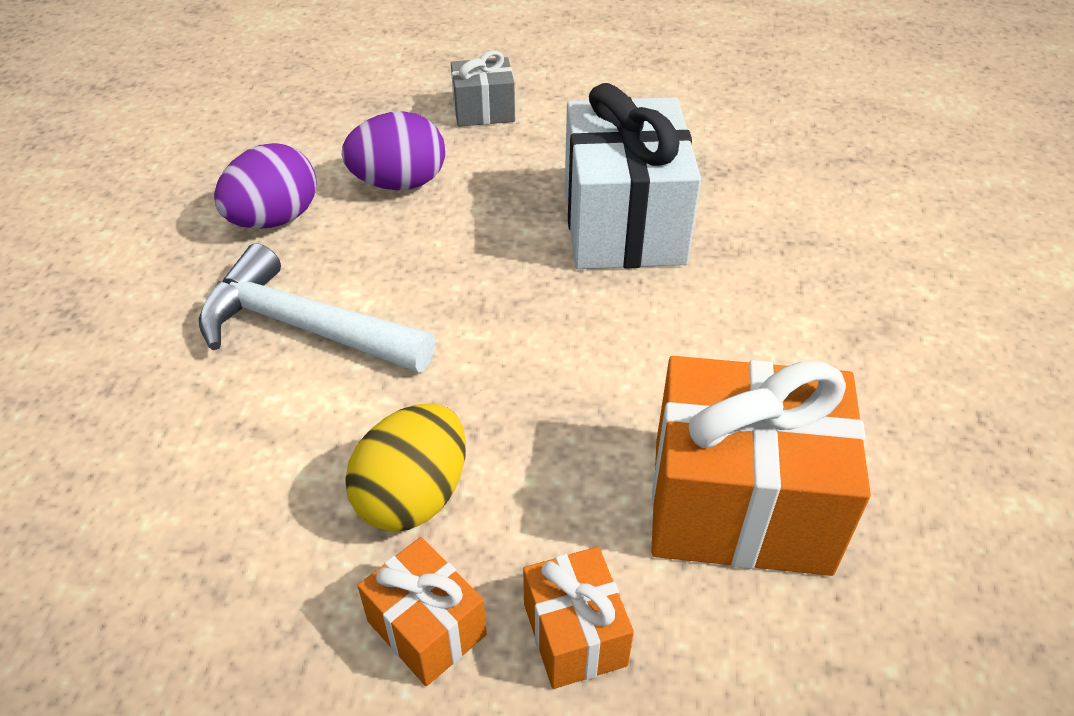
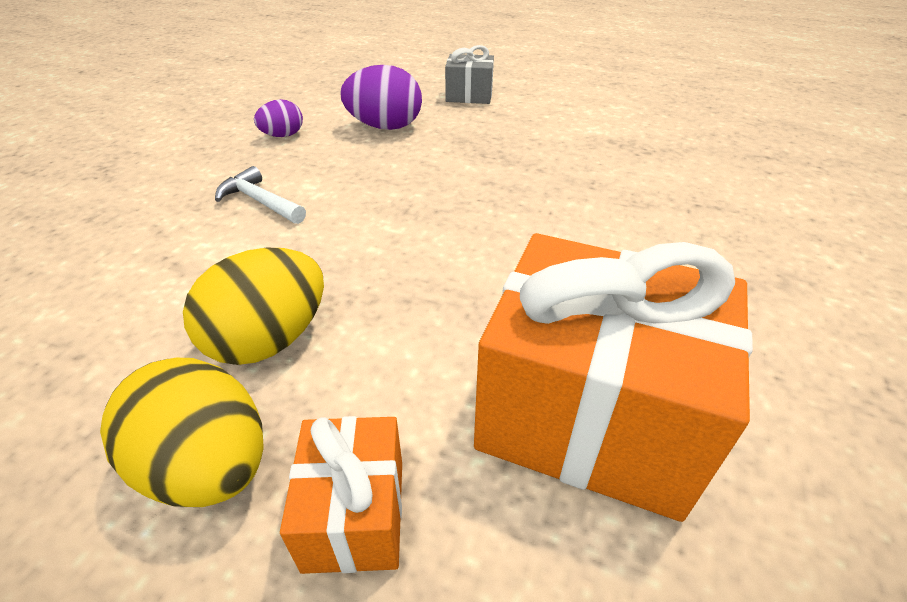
camera: 15 degrees right, 5 degrees down
white hammer [199,243,435,373] -> white hammer [215,166,306,224], size x0.53
purple egg [214,143,317,229] -> purple egg [254,99,303,137], size x0.58
orange gift [358,537,487,686] -> yellow egg [100,358,264,507]
white gift [565,83,701,269] -> none

